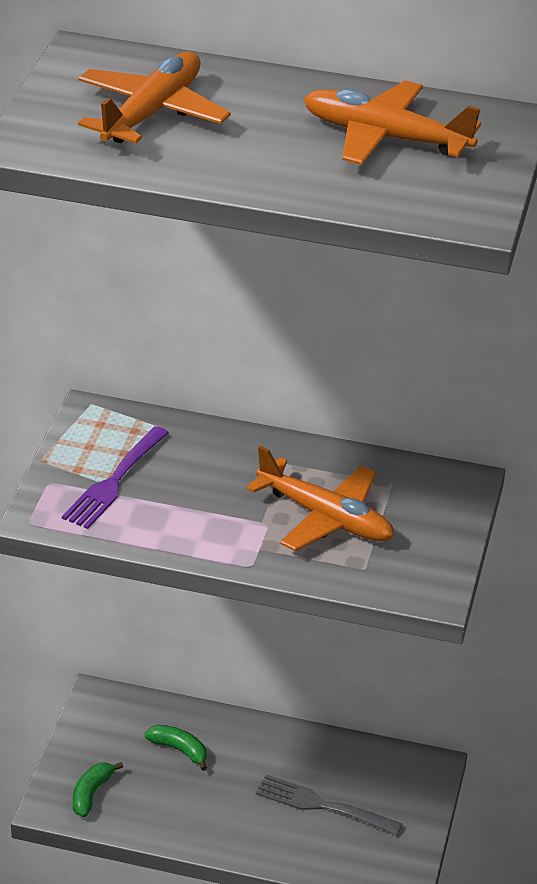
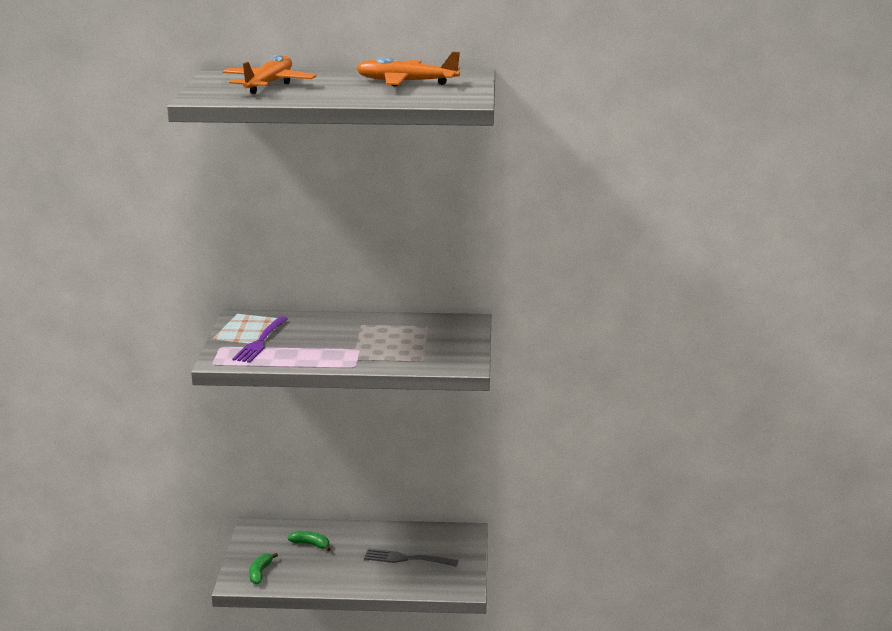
camera: 10 degrees left, 15 degrees down
orange plane [246,446,394,551] -> none

